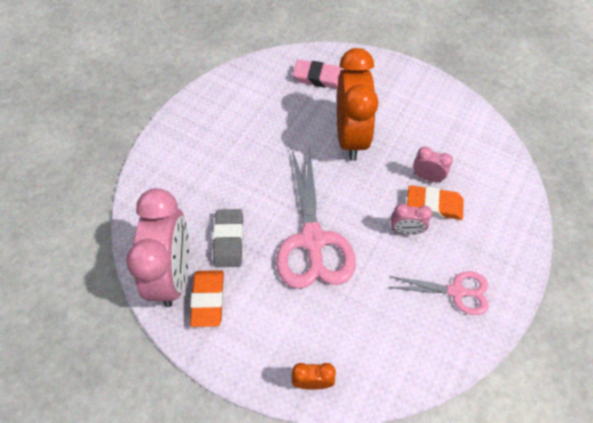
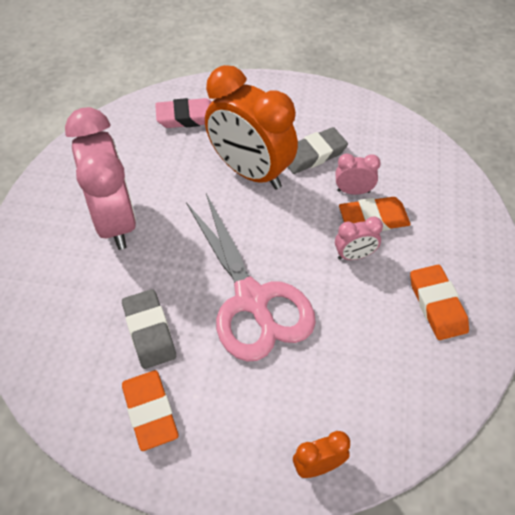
camera: 20 degrees left, 5 degrees down
pink clock [126,188,189,307] -> pink clock moved to [65,107,136,250]
orange clock [337,48,379,161] -> orange clock turned 150 degrees clockwise [205,65,298,189]
pink scissors [388,271,489,315] -> orange eraser [410,265,469,340]
none -> grey eraser [288,127,348,174]

